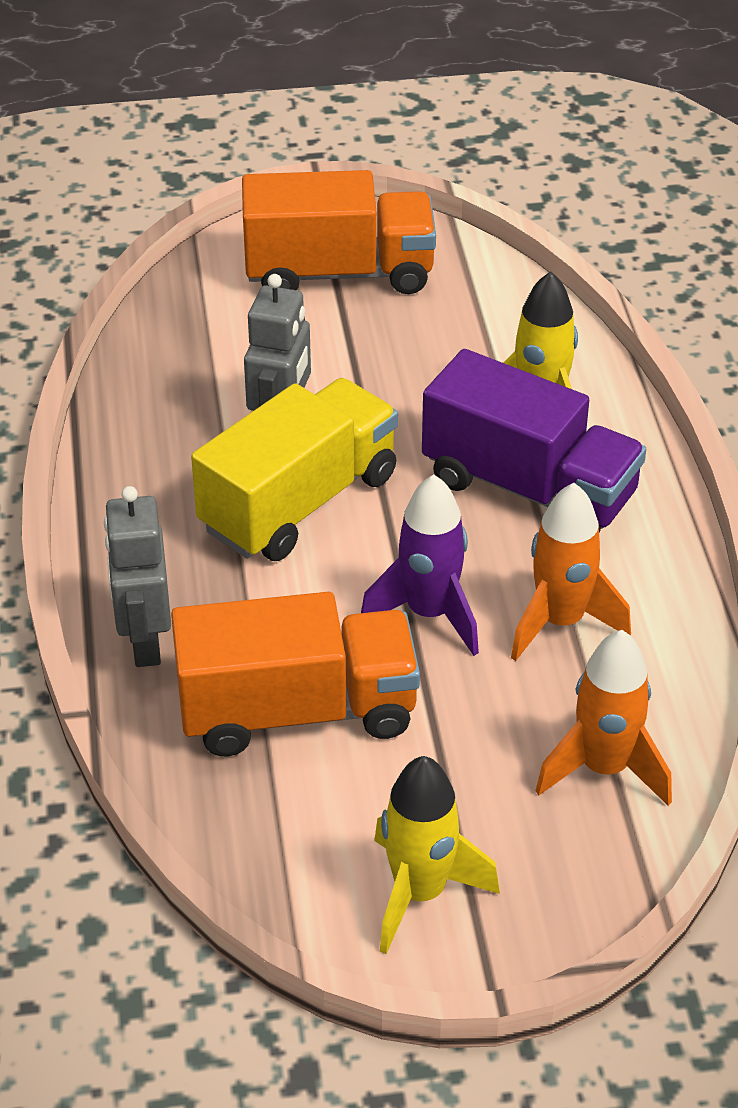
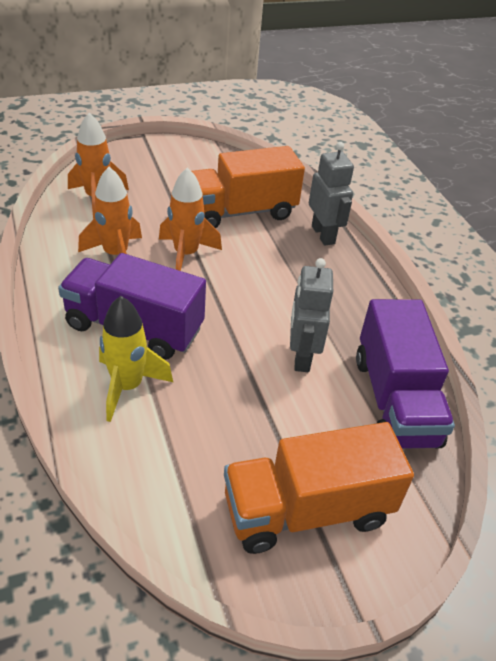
camera: 165 degrees right, 0 degrees up
yellow truck [191,378,398,561] -> none
purple rocket [361,474,479,656] -> orange rocket [159,167,222,271]
yellow rocket [374,756,500,954] -> none
none -> purple truck [356,299,455,449]

